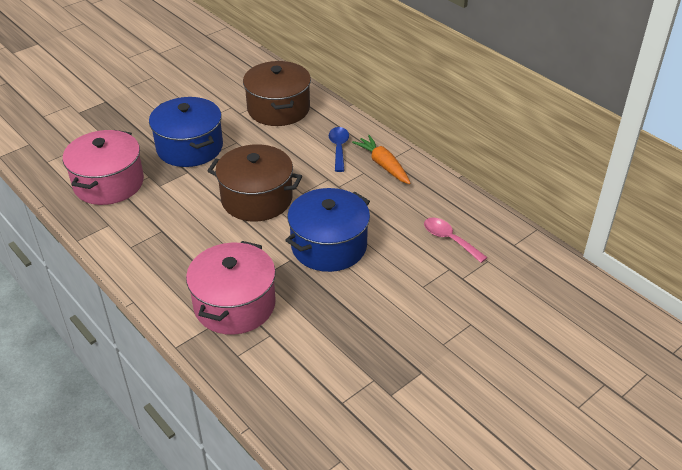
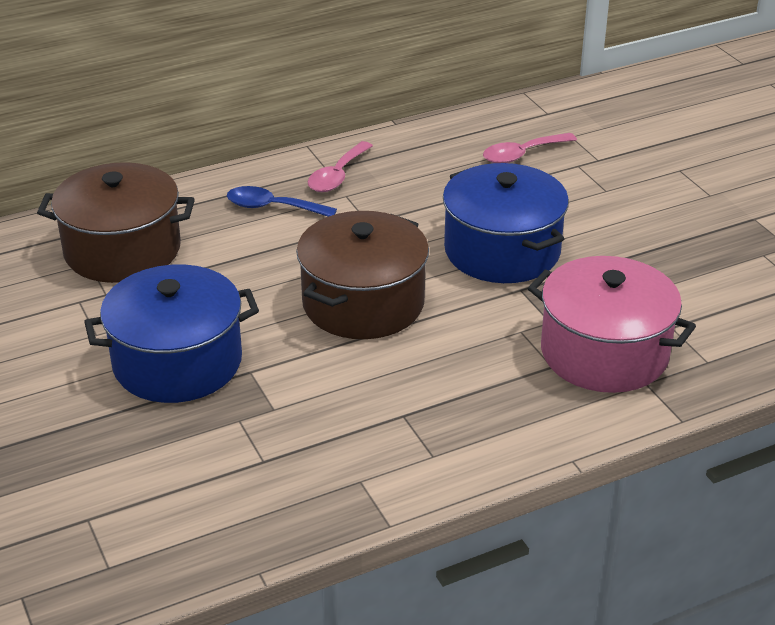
camera: 75 degrees left, 5 degrees down
pink pot [63,130,144,205] -> none
orange carrot [352,135,411,184] -> pink spoon [308,141,373,192]

